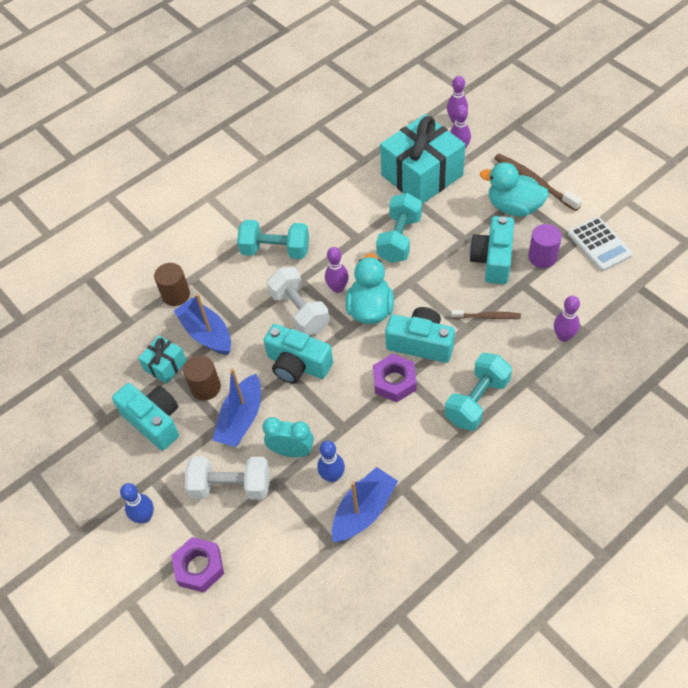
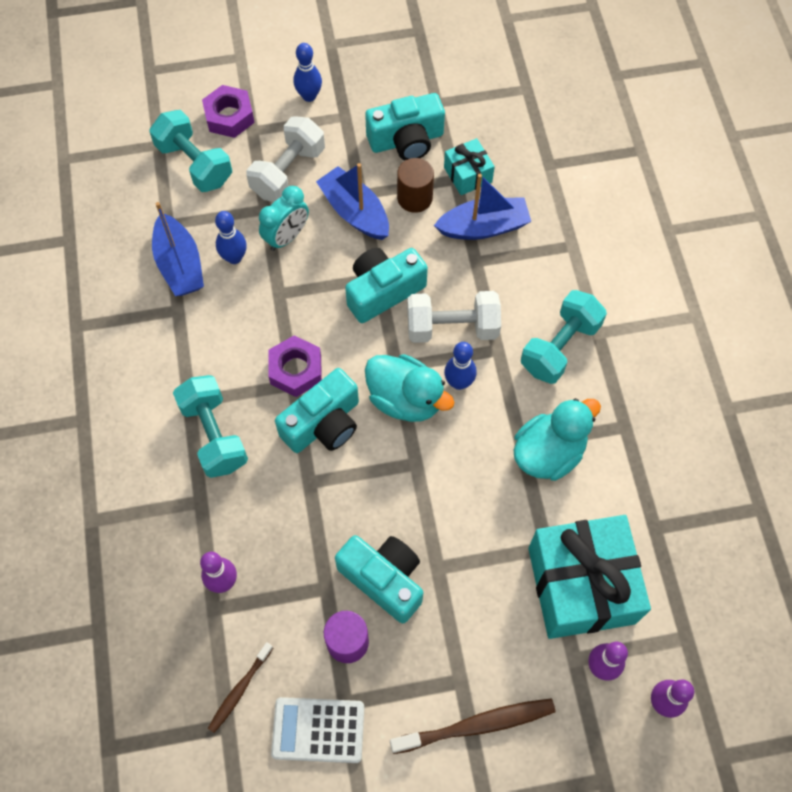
camera: 115 degrees right, 10 degrees up
brown cylinder [154,263,190,306] -> none
purple bowling pin [325,247,349,293] -> blue bowling pin [444,342,477,390]
turquoise dumbbell [376,193,422,263] -> turquoise dumbbell moved to [149,110,232,192]
brown toothbrush [451,310,521,319] -> brown toothbrush moved to [208,642,273,733]
turquoise duck [480,162,549,217] -> turquoise duck moved to [514,398,601,481]

